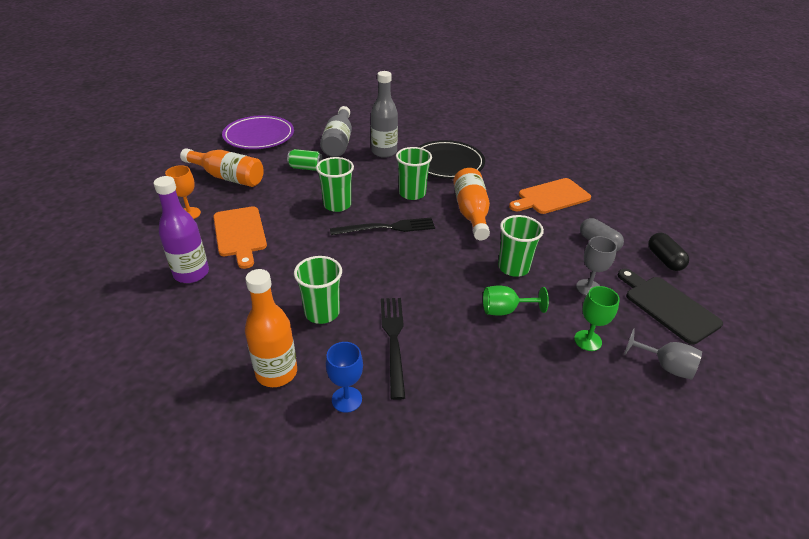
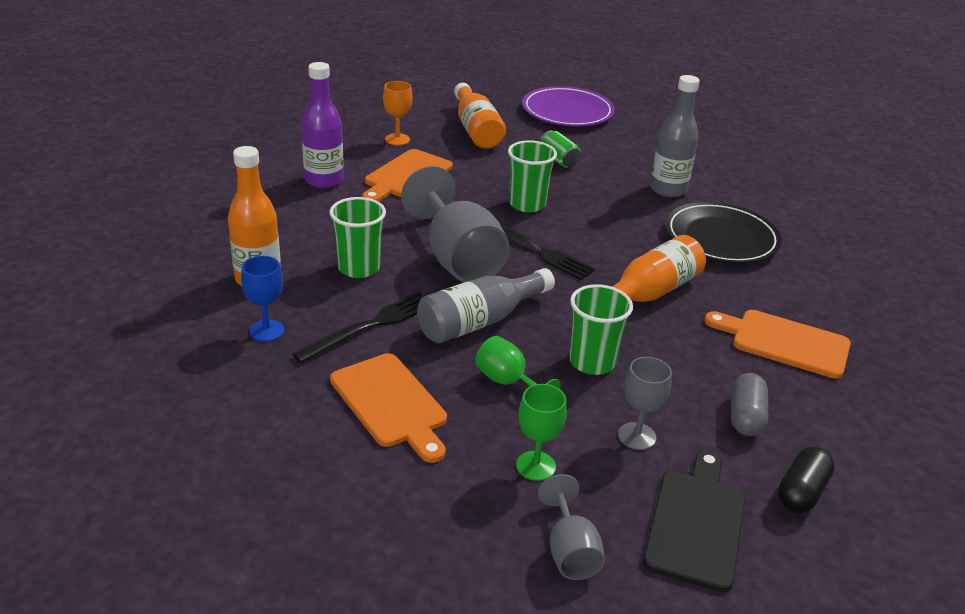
camera: 50 degrees right, 5 degrees down
grey bottle [320,106,352,157] -> grey bottle moved to [417,268,555,343]
green cup [396,147,432,200] -> none
none -> orange cutting board [330,353,447,463]
none -> grey goblet [401,166,510,282]

